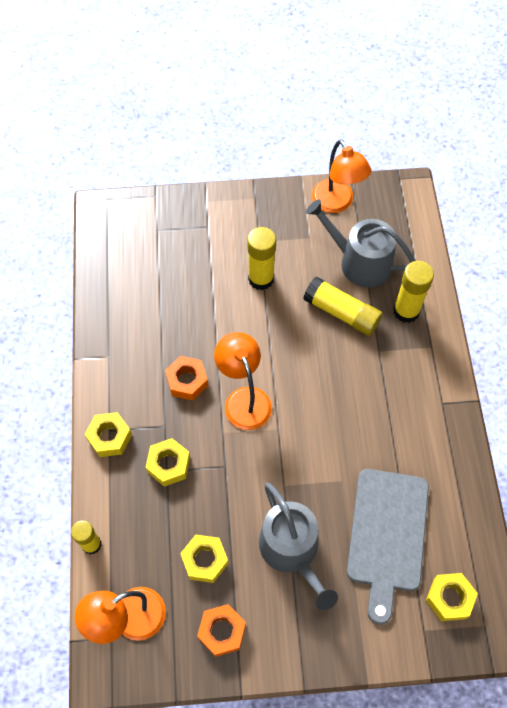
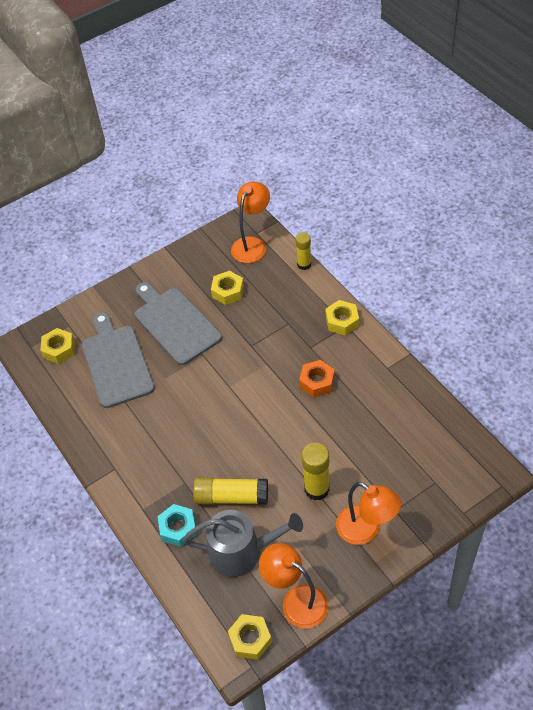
camera: 155 degrees right, 10 degrees down
yellow nut [145,438,190,487] -> yellow nut moved to [228,614,272,660]
orange nut [197,604,246,657] -> none
orange lamp [214,332,272,430] -> orange lamp moved to [336,482,401,545]
grey watering can [259,483,338,610] -> grey cutting board [135,282,222,365]
yellow glue stick [393,261,434,323] -> turquoise nut [157,504,197,547]

